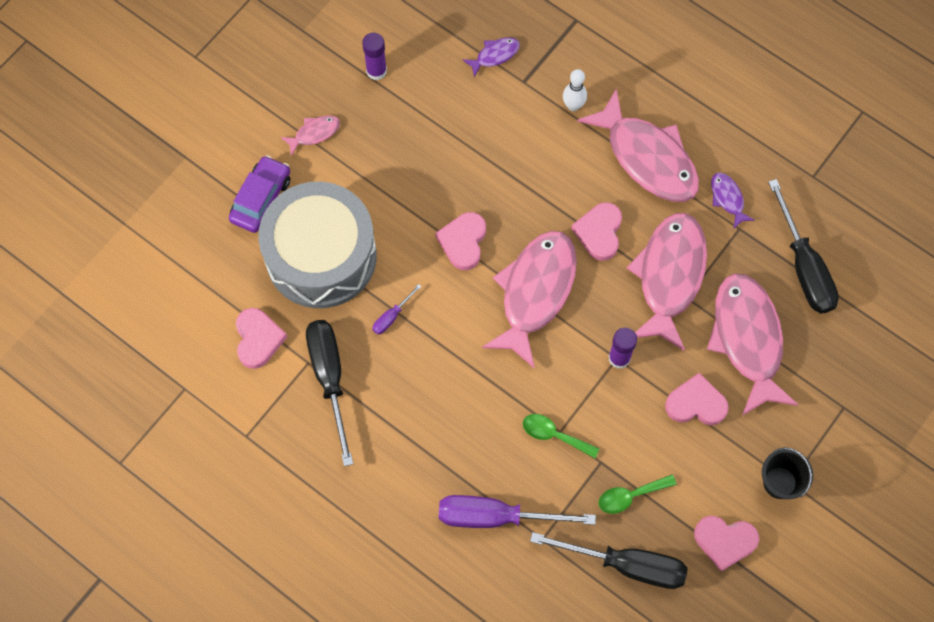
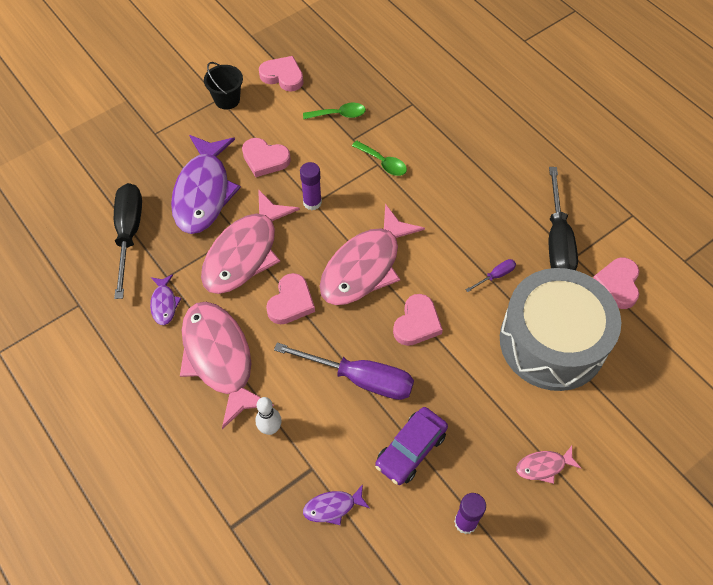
camera: 165 degrees left, 10 degrees down
purple car [229,155,290,233] -> purple car moved to [375,407,448,485]
purple screwdriver [439,495,596,528] -> purple screwdriver moved to [274,343,414,400]
black screwdriver [530,532,688,589] -> none
pink fish [707,273,798,416] -> purple fish [171,135,241,234]

